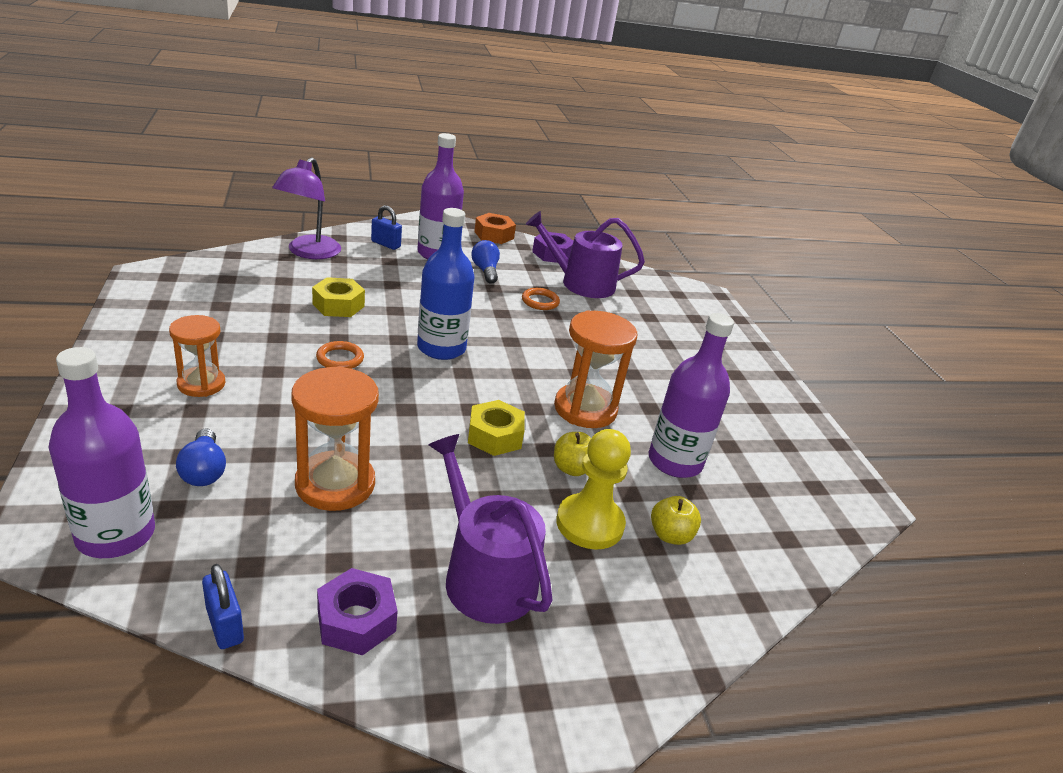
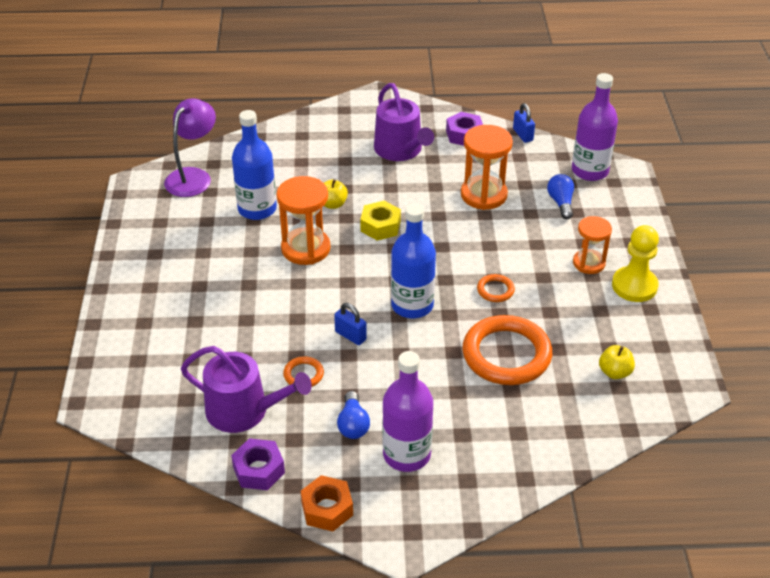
camera: 165 degrees left, 10 degrees up
purple lamp [272,157,341,259] -> purple lamp moved to [164,98,216,197]
yellow nut [312,277,365,317] -> orange ring [462,315,552,385]
blue padlock [371,205,402,250] -> blue padlock moved to [334,303,367,345]
yellow pawn [556,429,631,549] -> yellow pawn moved to [612,225,659,302]
purple bottle [649,313,734,478] -> blue bottle [232,110,277,220]
yellow apple [651,496,701,545] -> yellow apple moved to [599,345,635,379]

